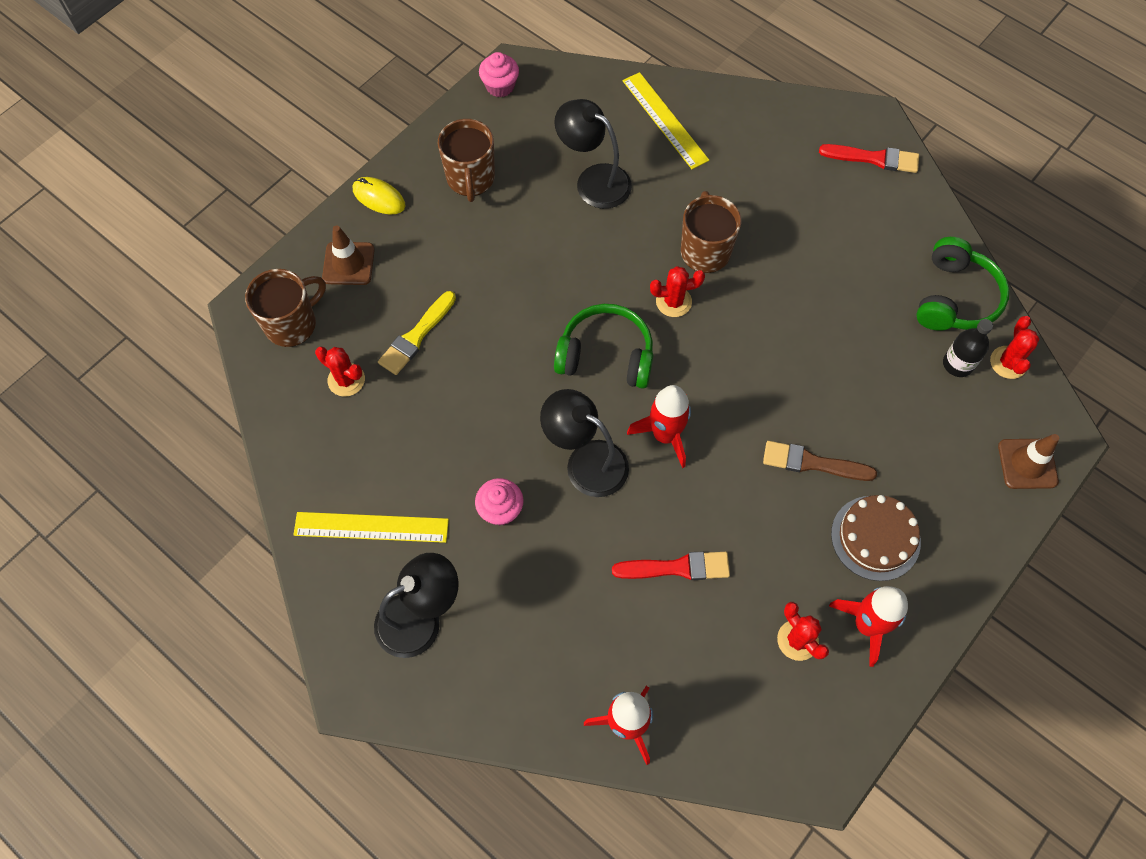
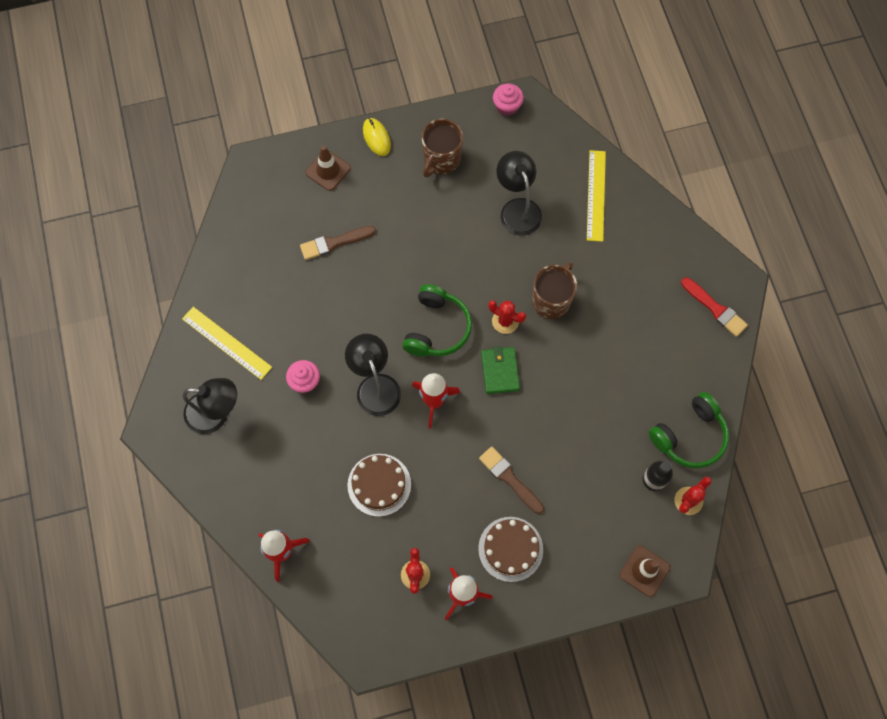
camera: 35 degrees right, 5 degrees up
brown mug [245,269,326,347] -> none
red cactus [315,347,365,397] -> none
yellow brush [378,291,456,375] -> brown brush [300,226,376,260]
green headphones [554,304,653,389] -> green headphones turned 60 degrees clockwise [402,284,472,357]
red brush [612,551,730,580] -> brown cake [347,454,411,517]
none -> green wallet [481,346,520,394]

